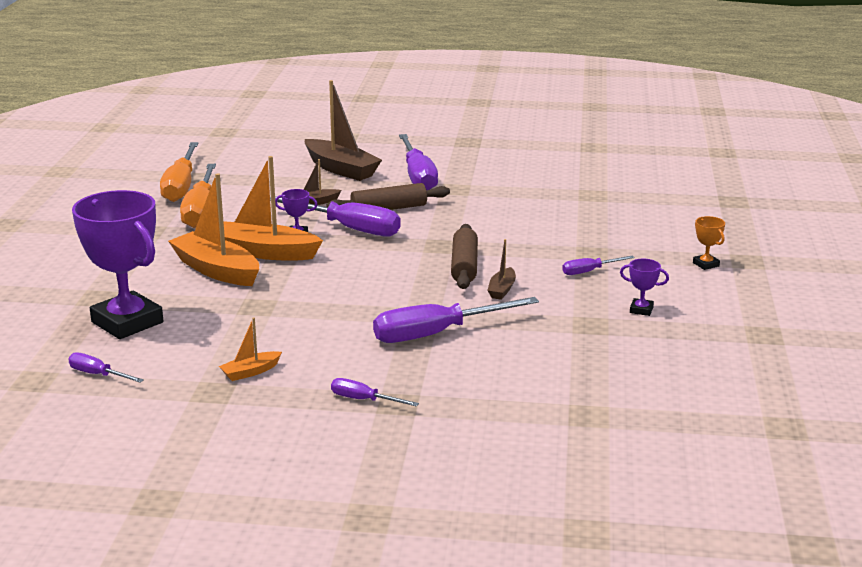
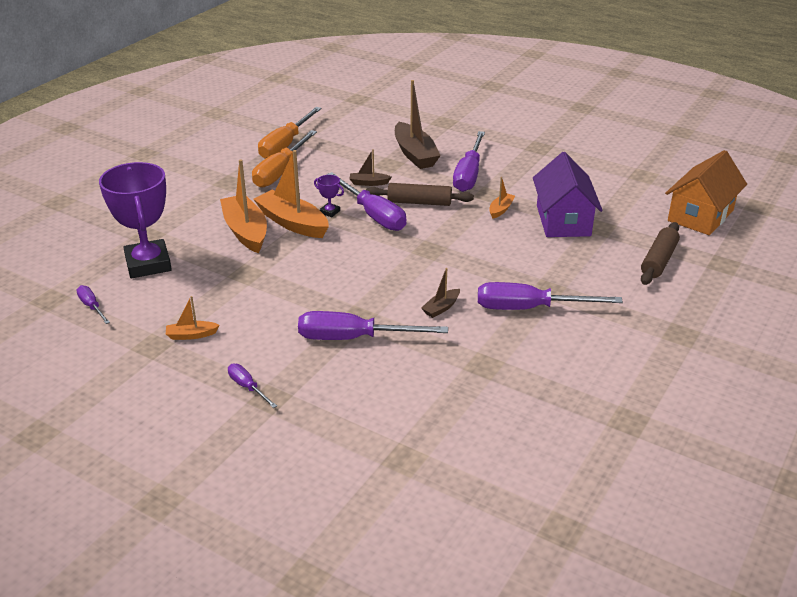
camera: 25 degrees right, 10 degrees up
brown rolling pin [451,224,478,289] -> brown rolling pin moved to [641,222,680,285]
purple screwdriver [562,256,635,275] -> purple screwdriver [478,282,623,310], size x2.03
purple trophy [620,259,669,316] -> none
orange trophy [693,216,725,270] -> none
none -> orange boat [489,177,515,219]
none -> purple house [533,152,603,237]
none -> orange house [665,150,747,235]

